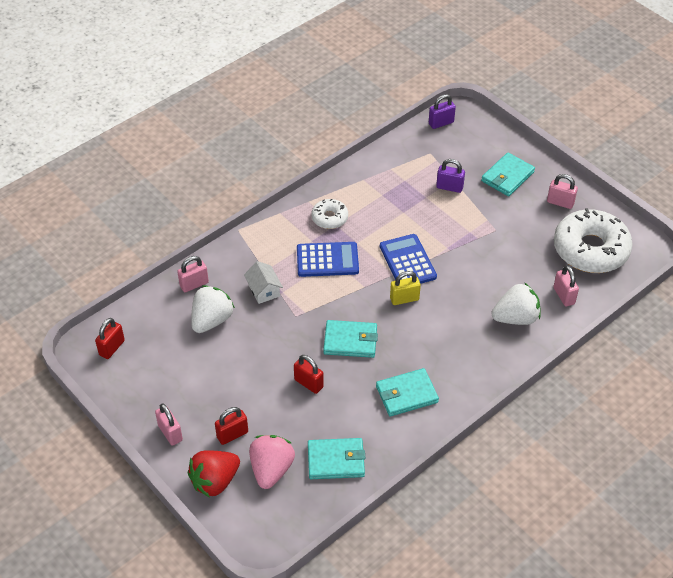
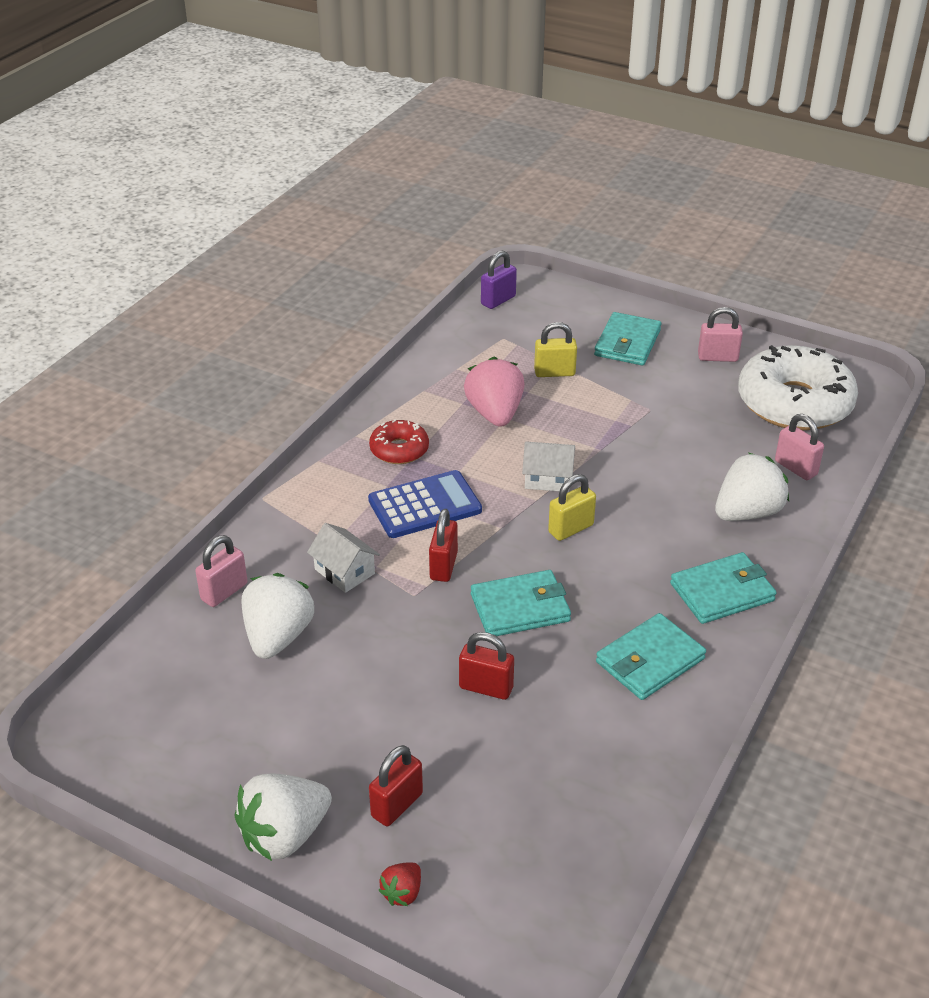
camera: 20 degrees left, 10 degrees down
red padlock [95,318,125,359] -> red padlock moved to [429,509,458,582]
pink padlock [155,403,183,446] -> white strawberry [234,773,332,861]
red strawberry [188,451,240,498] -> red strawberry [378,862,421,906], size x0.48
pink strawberry [249,435,295,489] -> pink strawberry moved to [464,357,524,427]
turquoise wallet [308,438,365,479] -> turquoise wallet moved to [670,552,777,624]
white donut [311,199,348,229] -> red donut [369,420,429,464]
blue calculator [380,234,437,284] -> white house [522,442,575,492]
purple padlock [436,159,465,193] -> yellow padlock [534,322,577,377]

